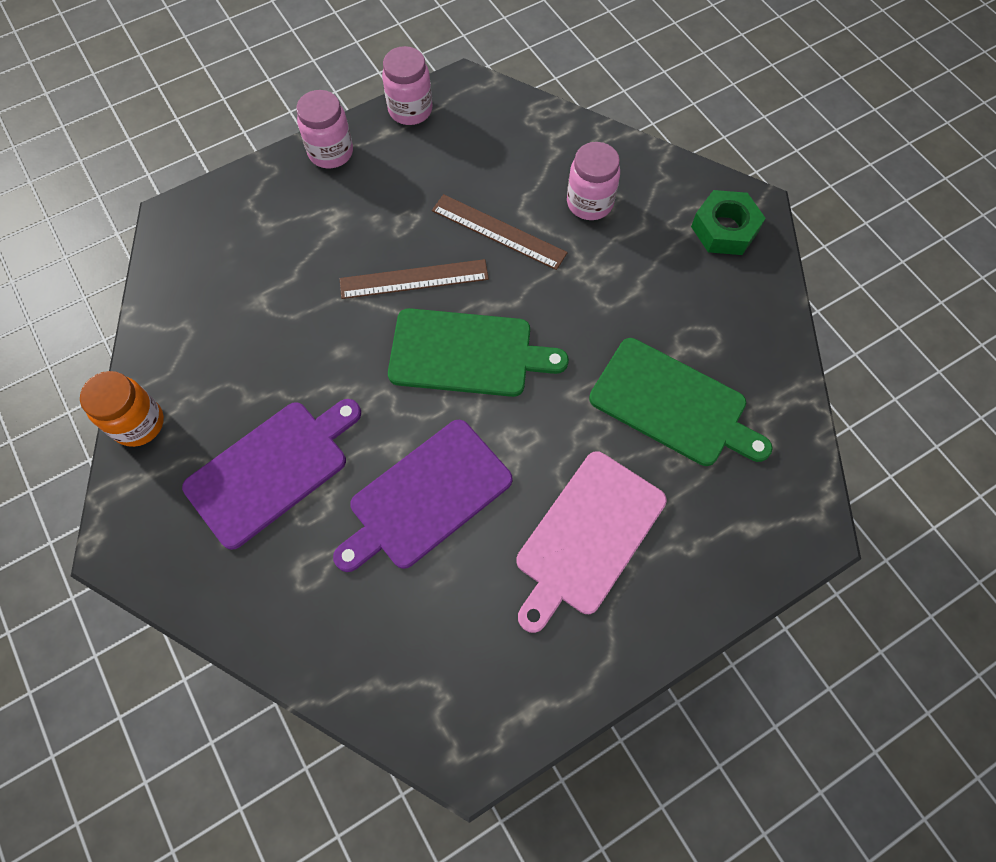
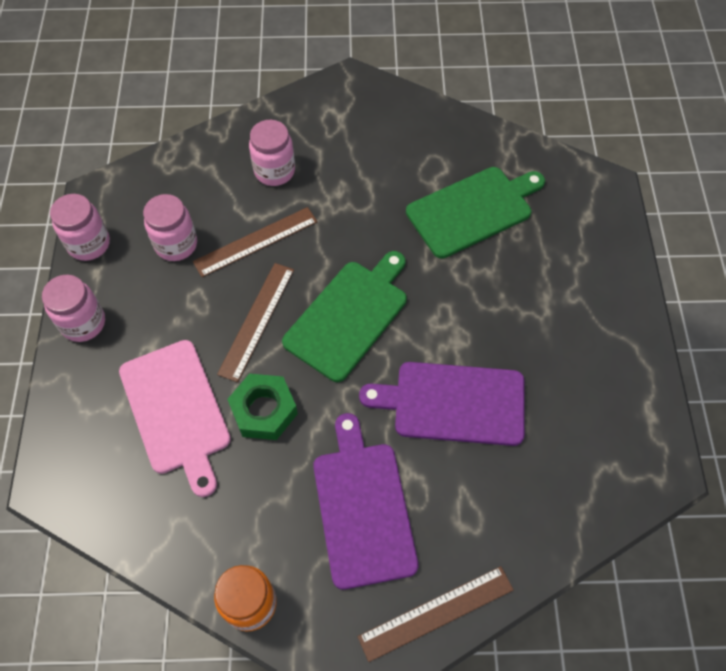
camera: 60 degrees left, 5 degrees down
purple cutting board [333,420,513,572] -> purple cutting board turned 105 degrees clockwise [359,362,525,446]
pink cutting board [516,451,667,633] -> pink cutting board moved to [119,340,231,497]
green nut [691,190,766,255] -> green nut moved to [227,374,298,440]
none -> pink jar [143,194,197,261]
none -> brown ruler [358,566,514,662]

